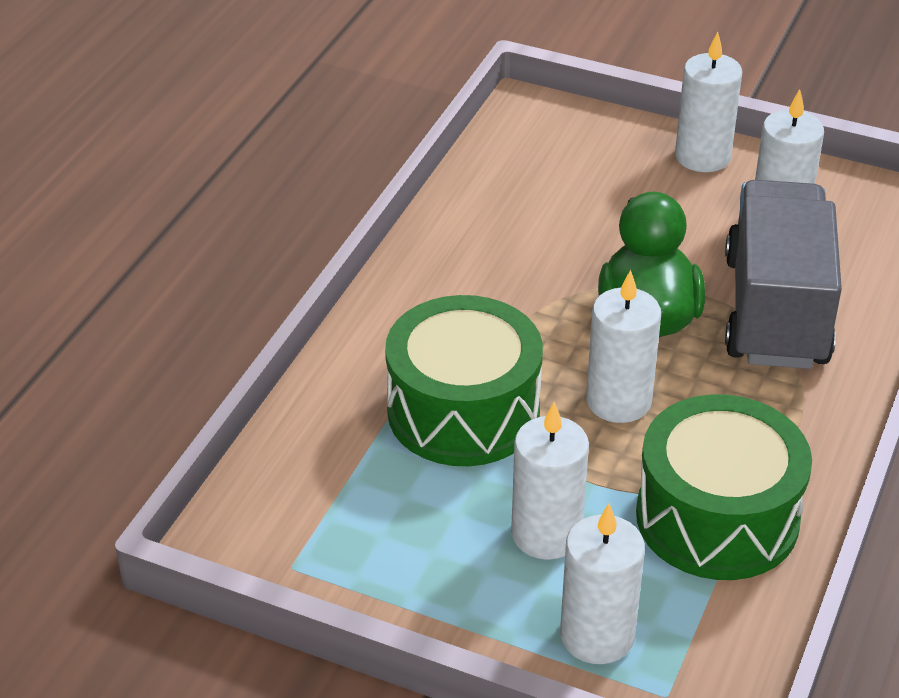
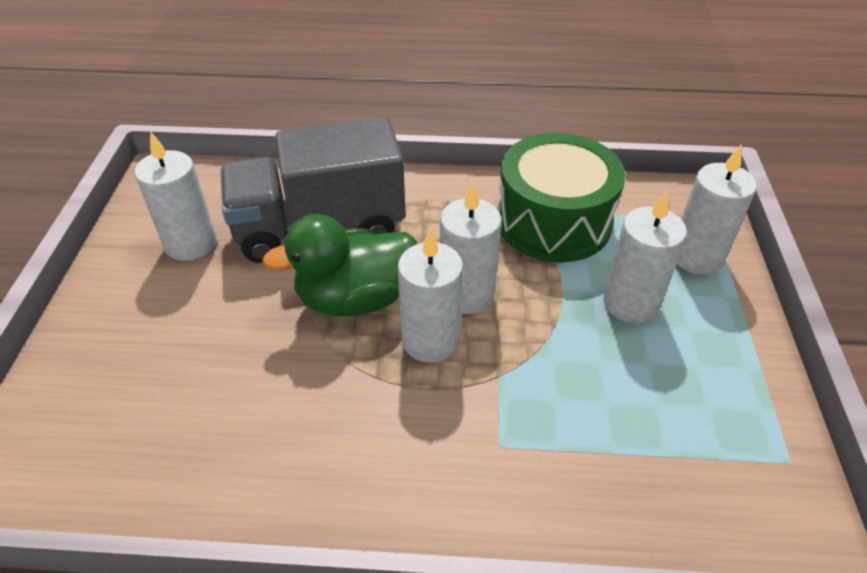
camera: 110 degrees left, 5 degrees up
green drum [385,295,543,466] -> none
white candle [675,32,742,172] -> white candle moved to [398,228,463,363]

